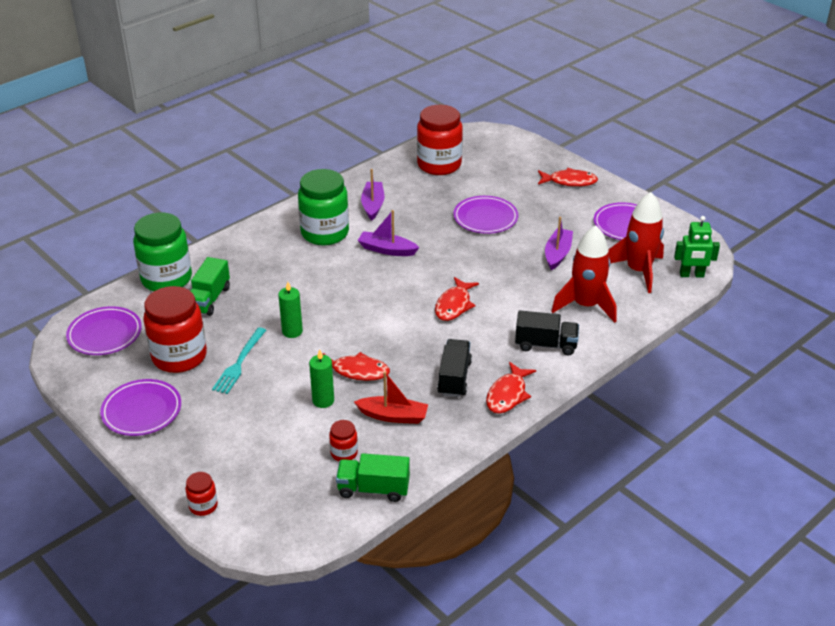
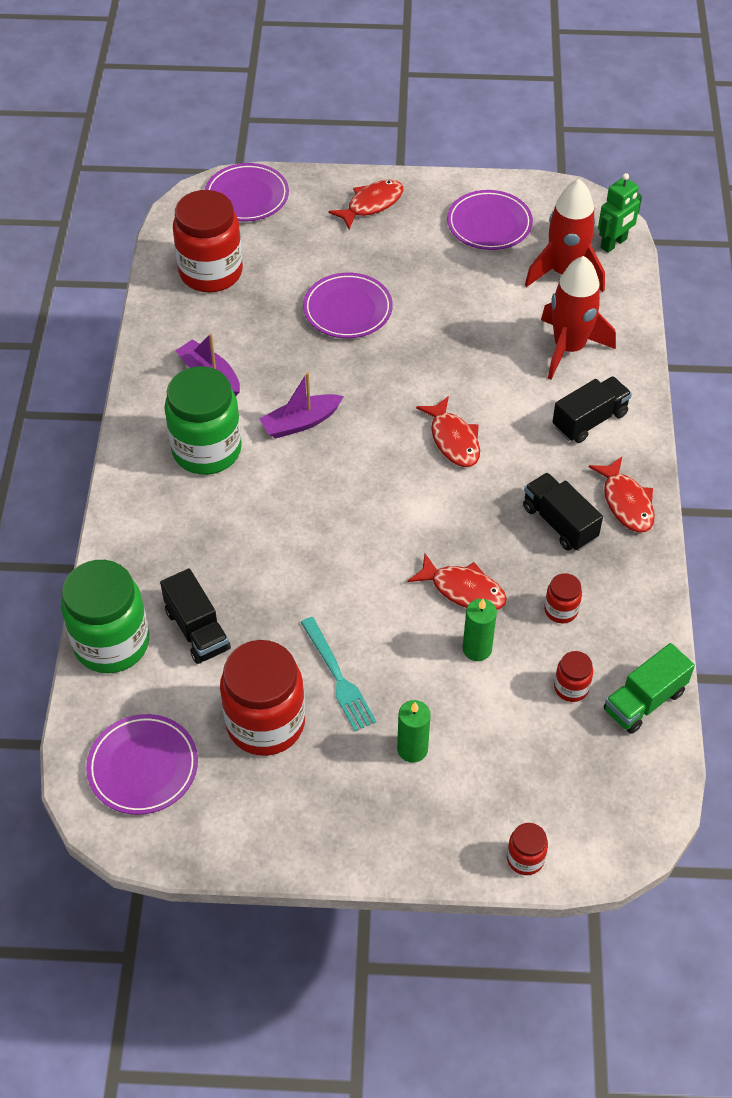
camera: 45 degrees left, 15 degrees up
purple plate [100,379,181,436] -> purple plate moved to [205,163,289,221]
green truck [190,257,230,316] -> black truck [160,568,231,664]
green candle [278,282,303,338] -> green candle moved to [397,700,431,763]
red fish [323,352,390,381] -> red fish turned 60 degrees clockwise [407,553,507,610]
red boat [354,372,428,424] -> red jar [544,573,582,624]
purple boat [545,217,573,270] -> none

